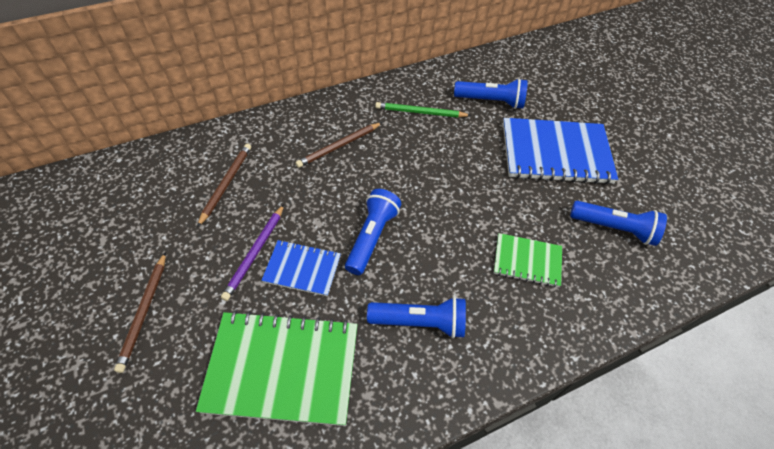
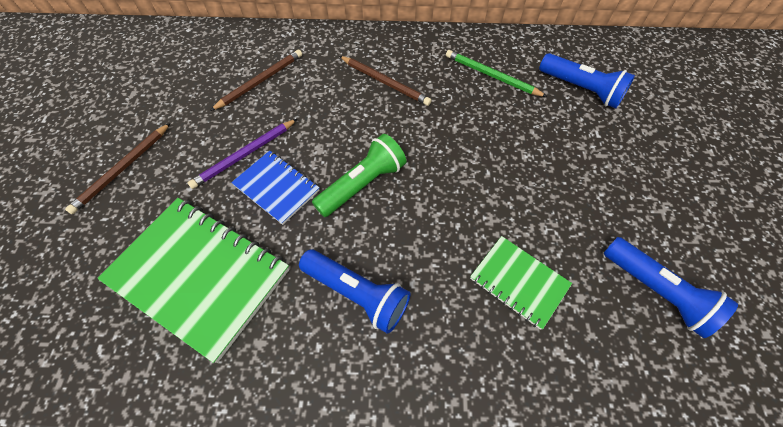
camera: 30 degrees right, 5 degrees up
brown pencil [295,122,382,168] -> brown pencil turned 135 degrees counterclockwise [339,56,432,106]
blue flashlight [345,189,401,275] -> green flashlight [312,134,406,217]
blue notebook [503,118,618,185] -> none

